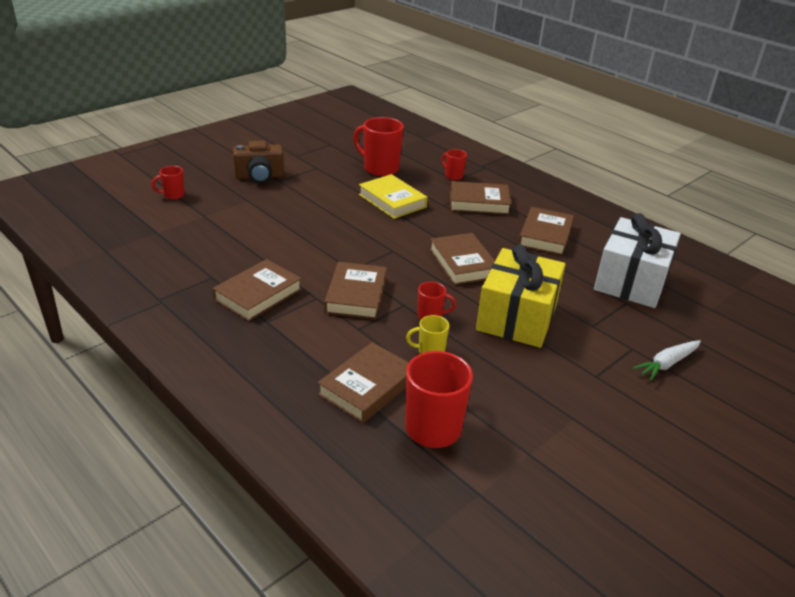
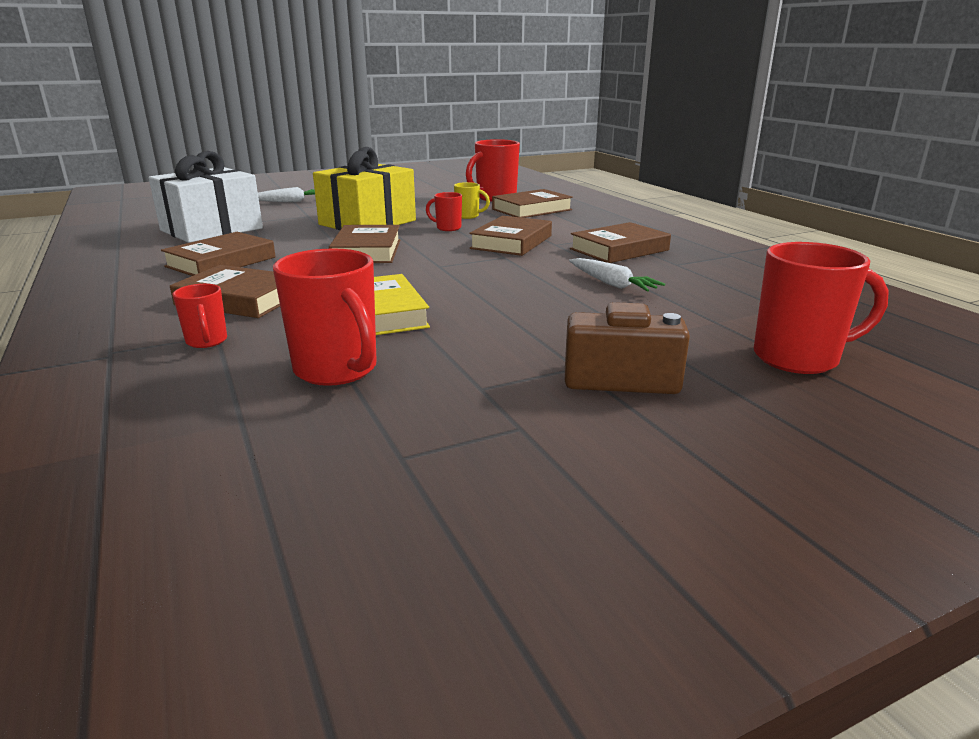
camera: 160 degrees left, 10 degrees down
red mug [152,166,185,199] -> red mug [754,242,889,374], size x1.91
none -> white carrot [569,258,665,292]

